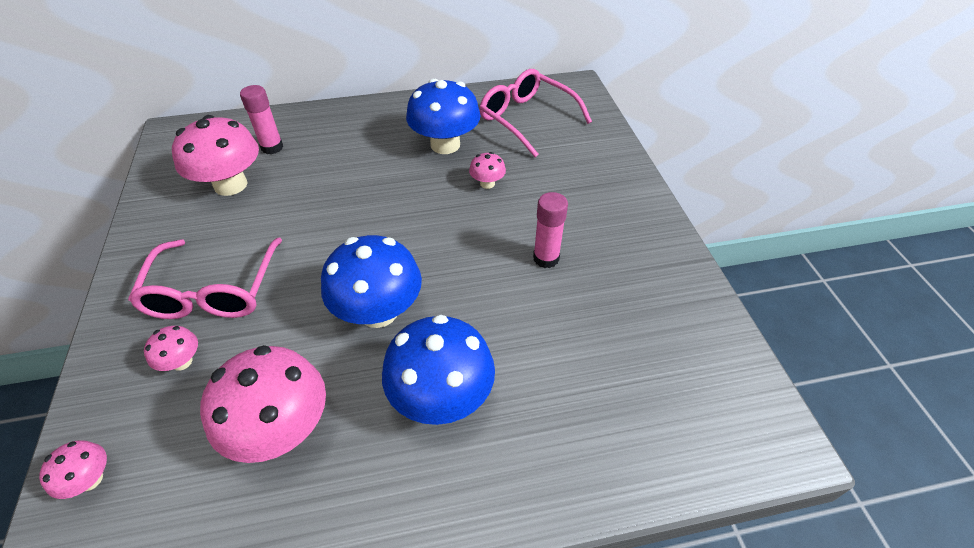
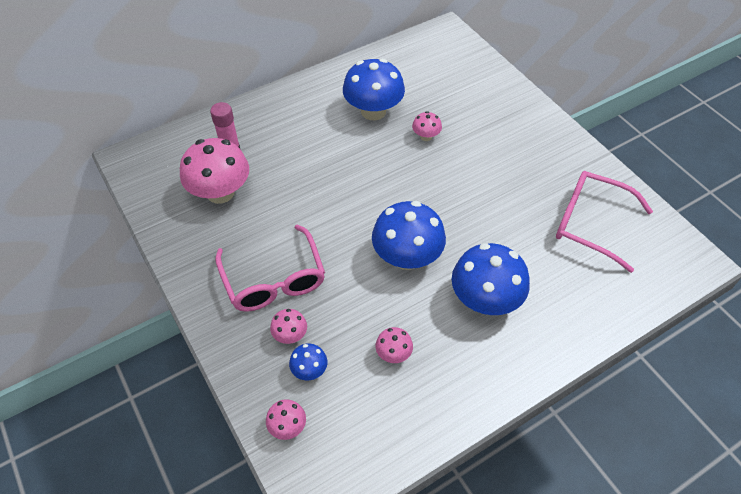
camera: 20 degrees left, 5 degrees up
pink mushroom [200,345,326,463] -> pink mushroom [376,327,413,363], size x0.47
pink glasses [479,69,592,157] -> pink glasses moved to [556,171,653,273]
pink glue stick [533,192,568,268] -> none
none -> blue mushroom [289,343,327,381]

